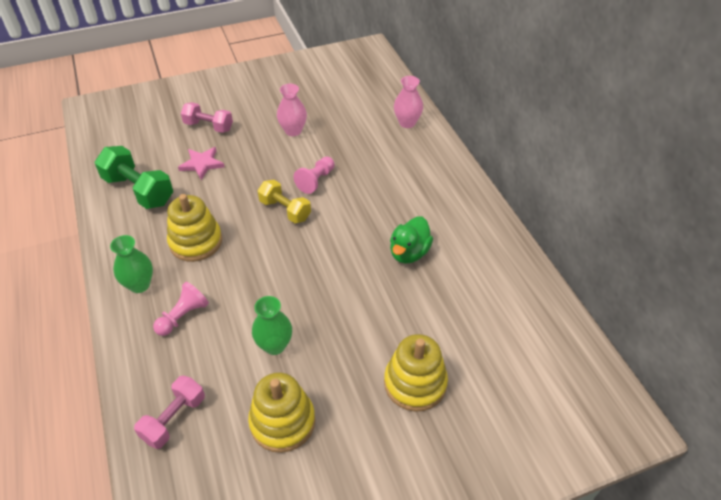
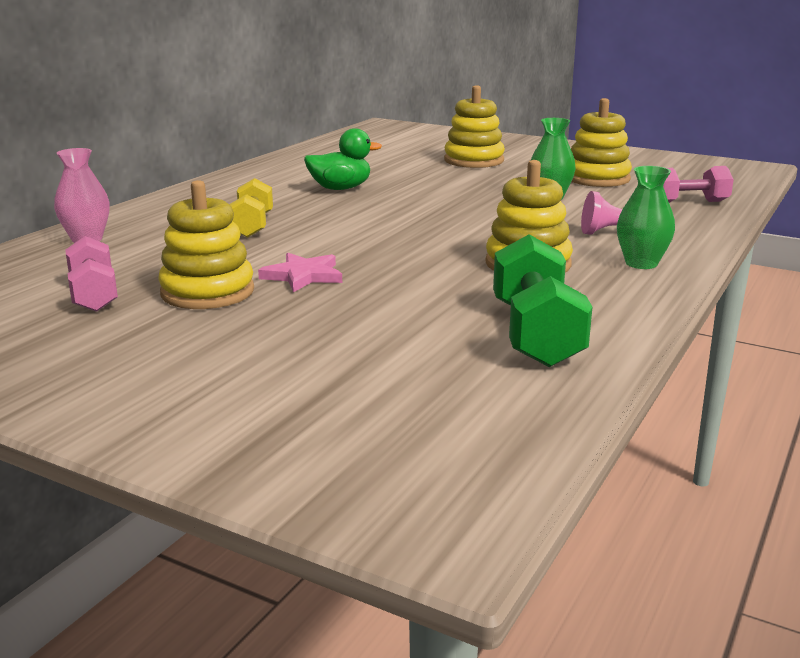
camera: 130 degrees left, 25 degrees down
pink star [178,147,225,180] -> pink star moved to [258,252,342,292]
pink dumbbell [181,102,233,133] -> pink dumbbell moved to [65,236,118,312]
yellow dumbbell [257,180,311,223] -> yellow dumbbell moved to [229,178,273,238]
pink vase [277,84,307,136] -> yellow stacking toy [158,180,254,309]
pink pawn [294,157,335,194] -> none

